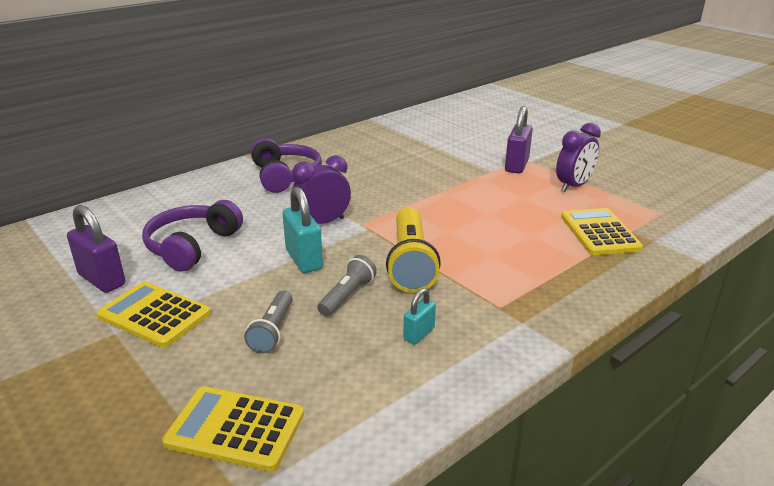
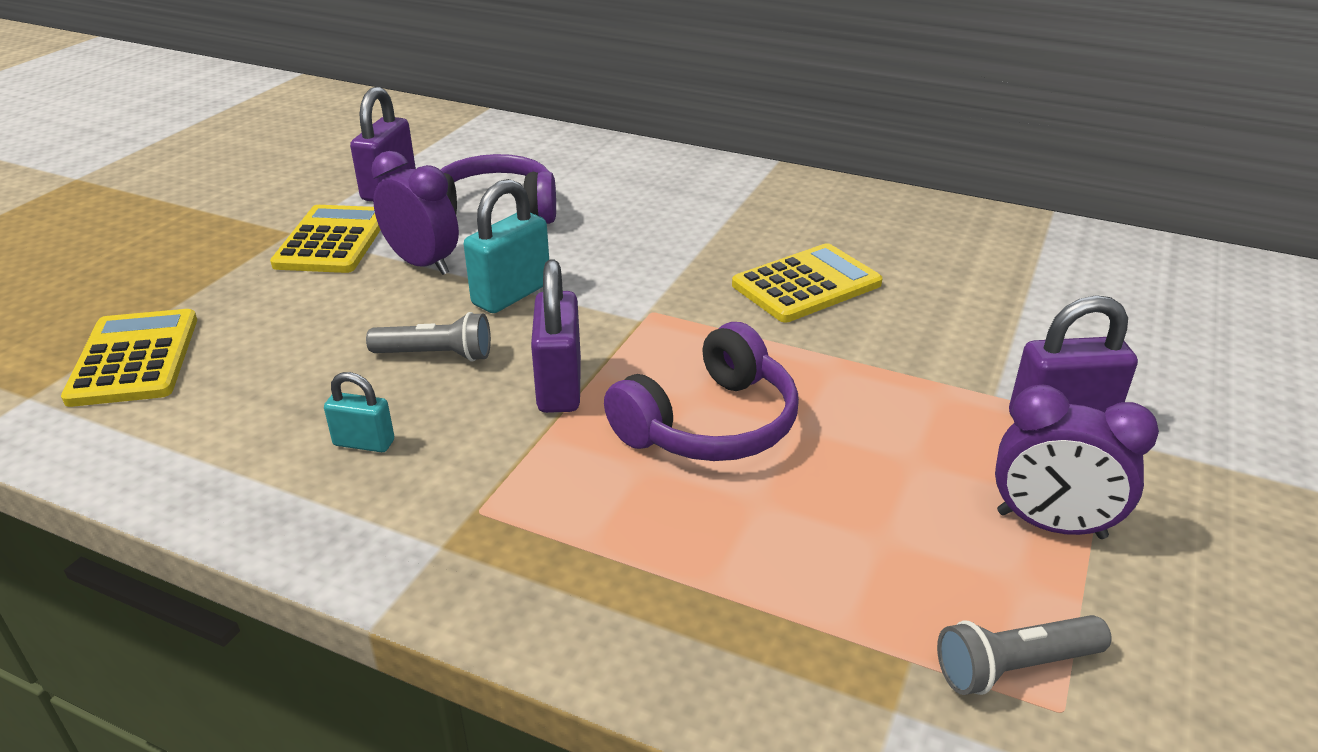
camera: 65 degrees right, 5 degrees up
grey flashlight [244,291,293,353] -> grey flashlight moved to [937,615,1112,695]
purple headphones [251,138,322,193] -> purple headphones moved to [604,322,799,461]
purple clock [292,155,351,224] -> purple clock moved to [371,151,459,275]
yellow flashlight [386,208,441,293] -> purple padlock [531,259,581,413]
yellow calculator [561,208,643,255] -> yellow calculator moved to [732,243,883,322]

